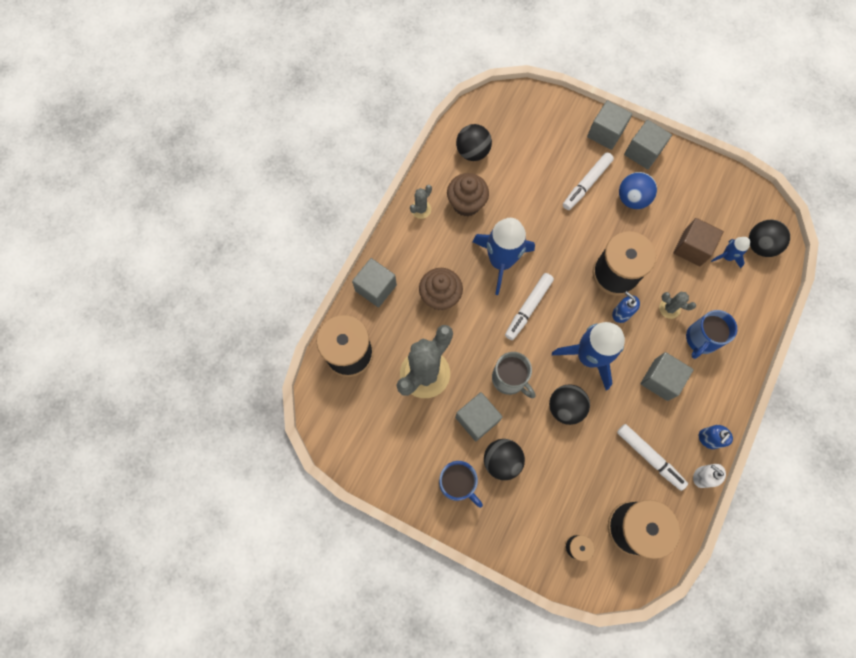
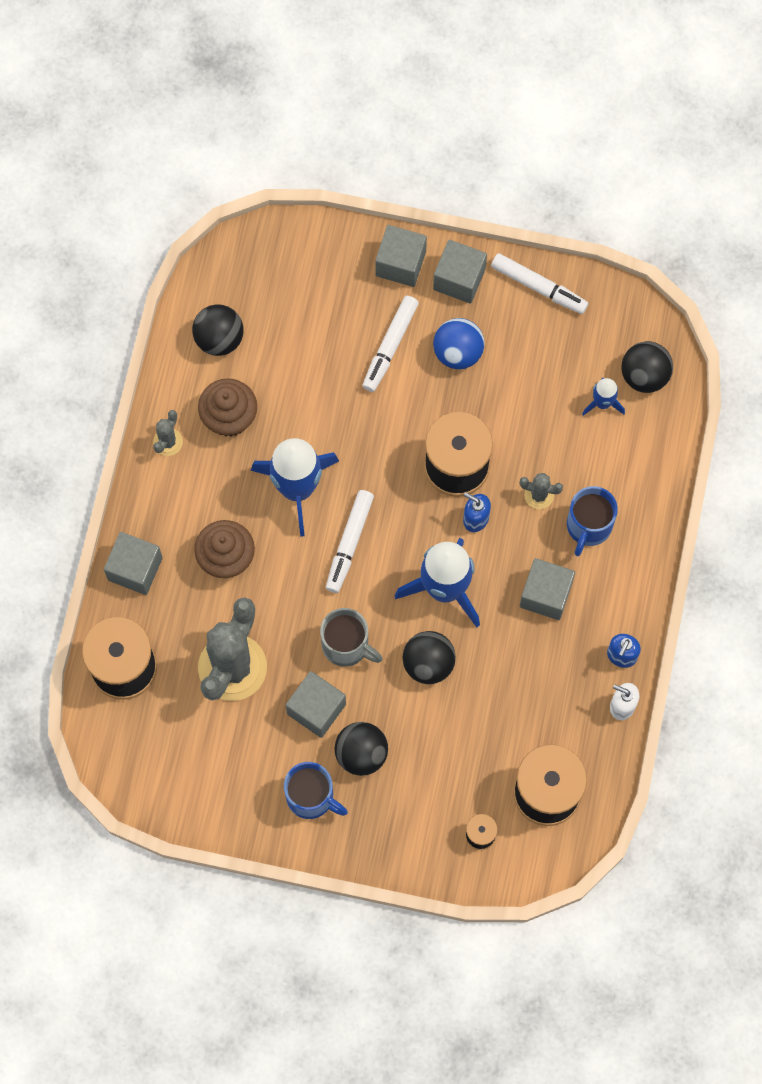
camera: 15 degrees left, 0 degrees up
white marker [617,424,688,491] -> white marker moved to [491,253,588,314]
brown cube [673,218,724,267] -> none

